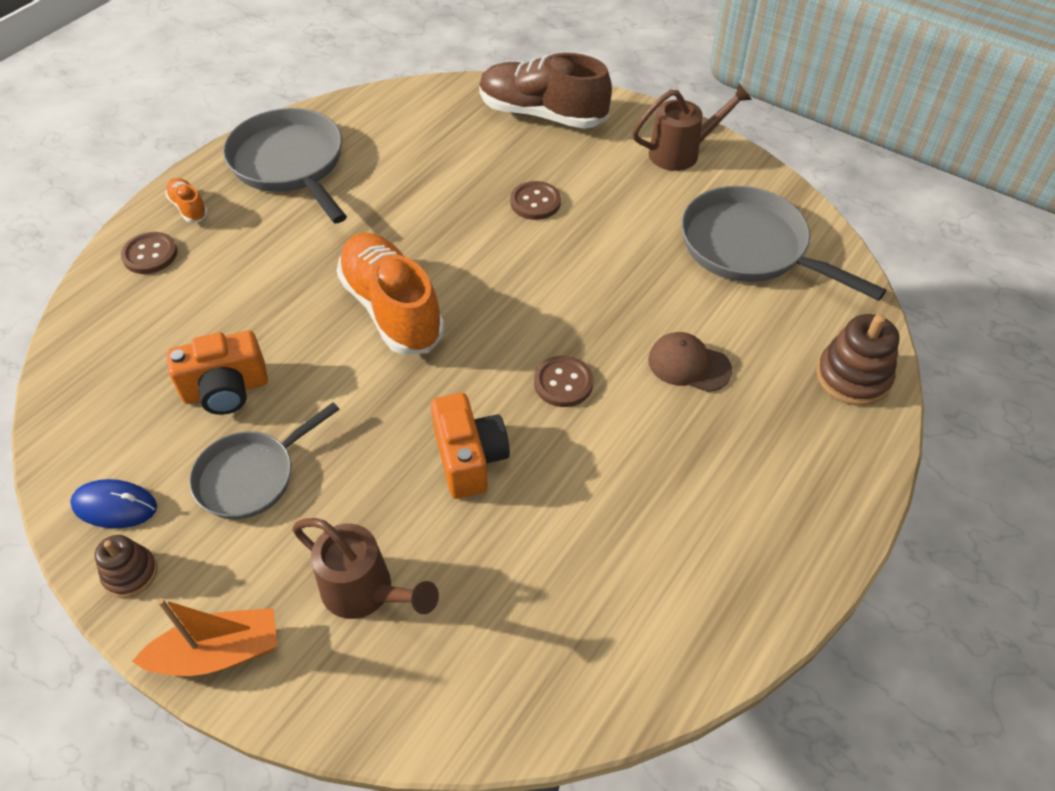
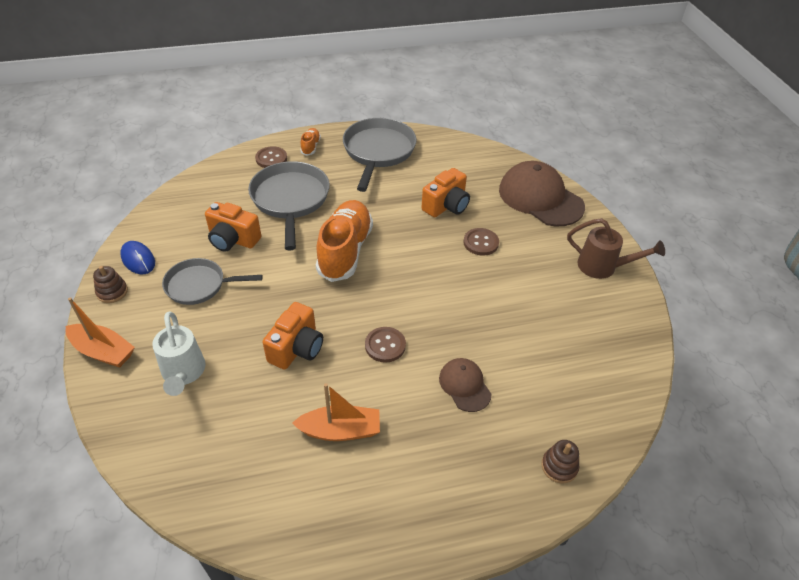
camera: 40 degrees right, 5 degrees down
brown watering can [292,518,439,619] -> white watering can [152,311,205,396]
brown shoe [479,53,612,129] -> brown cap [499,161,585,226]
grey pan [681,186,887,301] -> grey pan moved to [248,161,330,251]
brown stacking toy [816,314,899,406] -> brown stacking toy [541,440,579,483], size x0.62
none -> orange boat [292,383,380,441]
none -> orange camera [421,168,470,217]

